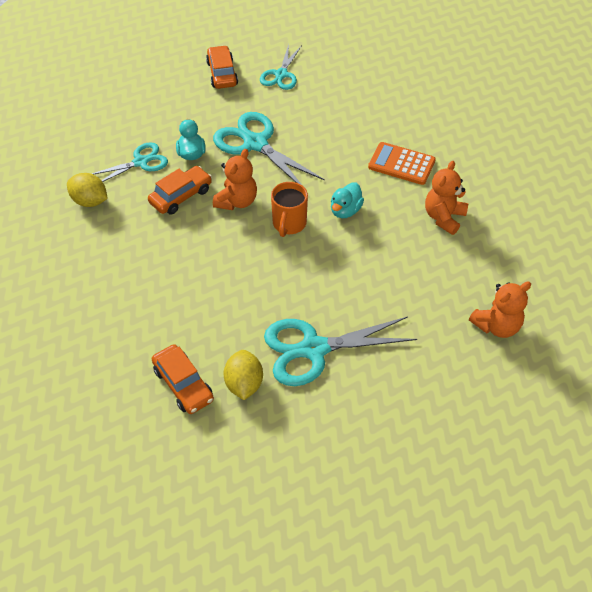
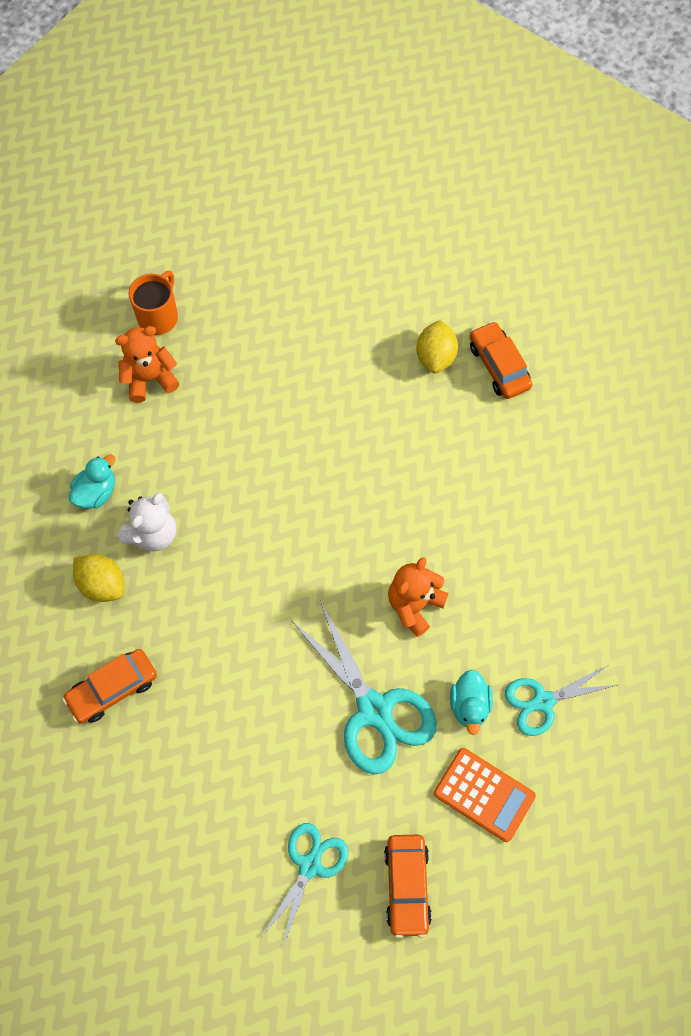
camera: 170 degrees left, 15 degrees up
yellow lemon [67,173,108,207] -> yellow lemon moved to [73,554,124,602]
orange car [148,166,212,215] -> orange car moved to [62,649,157,724]
turquoise scissors [264,317,417,386] -> none
orange mug [271,182,308,237] -> orange mug moved to [128,271,178,335]
turquoise duck [331,182,364,218] -> turquoise duck moved to [69,455,115,509]
orange calculator [368,142,436,185] -> orange calculator moved to [434,748,536,842]
orange teddy bear [425,161,468,235] -> white teddy bear [118,493,176,552]

